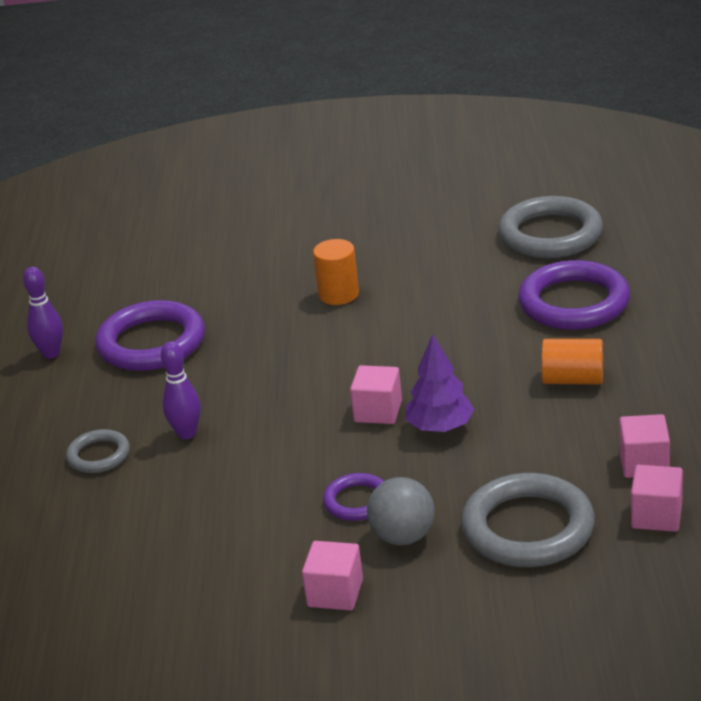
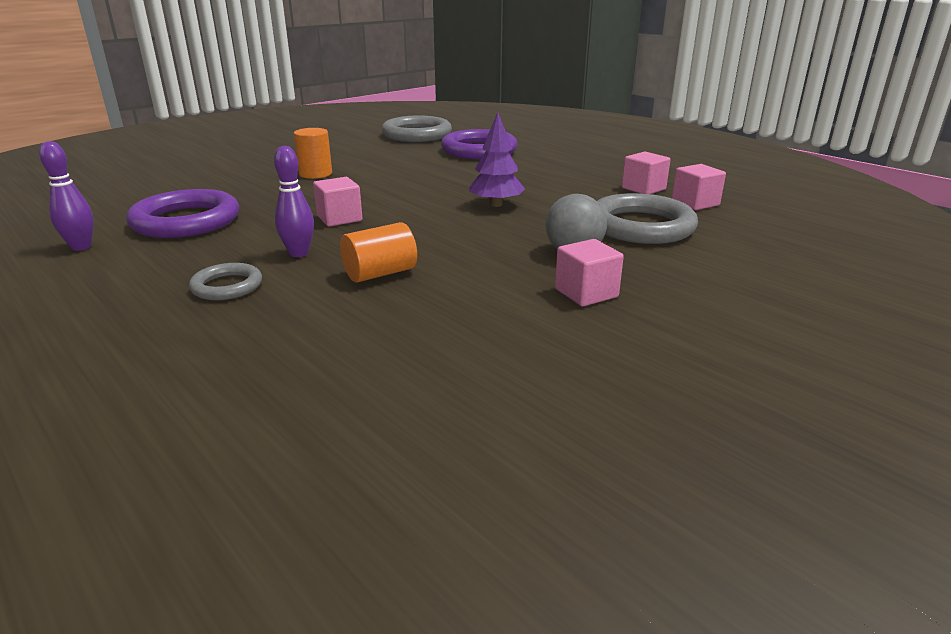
camera: 45 degrees left, 5 degrees down
purple ring [323,473,384,521] -> none
pink cube [350,365,402,424] -> pink cube moved to [313,177,363,227]
orange cylinder [541,339,603,384] -> orange cylinder moved to [340,222,417,283]

